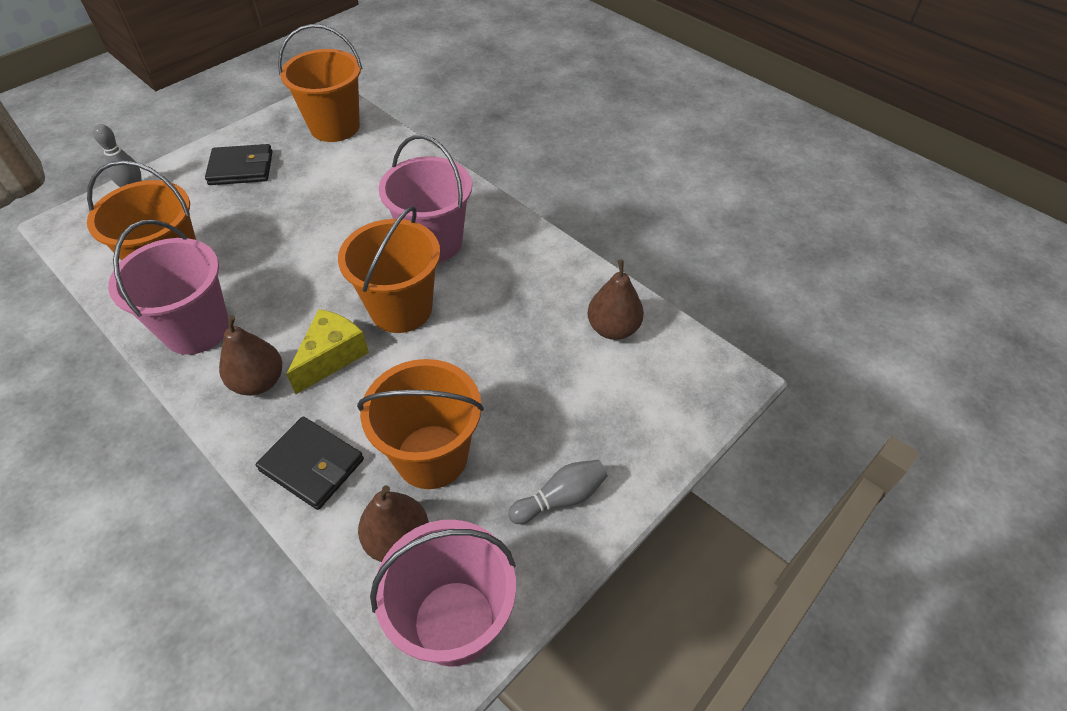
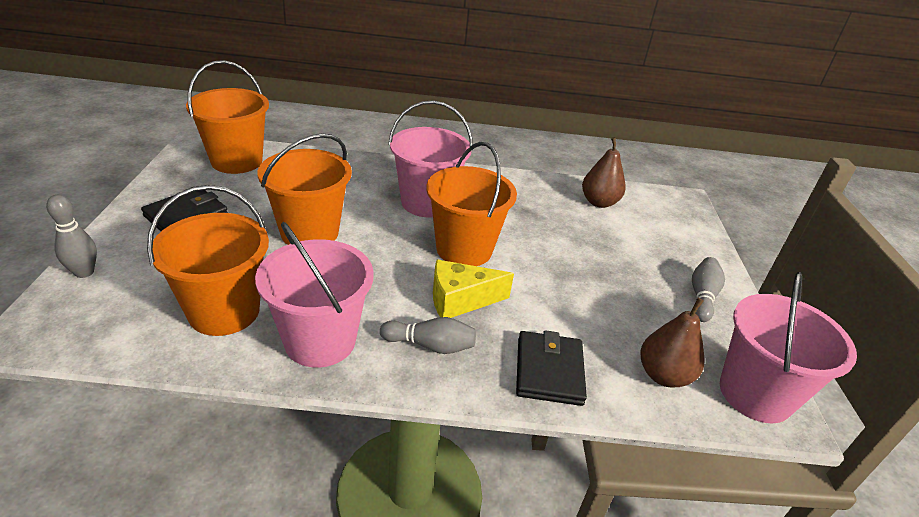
camera: 45 degrees left, 15 degrees down
brown pear [219,315,282,396] -> grey bowling pin [380,317,476,354]
black wallet [256,417,364,510] -> black wallet turned 75 degrees counterclockwise [516,330,587,406]
yellow cheese [286,309,369,394] -> yellow cheese turned 90 degrees counterclockwise [433,260,514,318]
orange bucket [357,359,484,489] -> orange bucket moved to [257,133,352,245]

